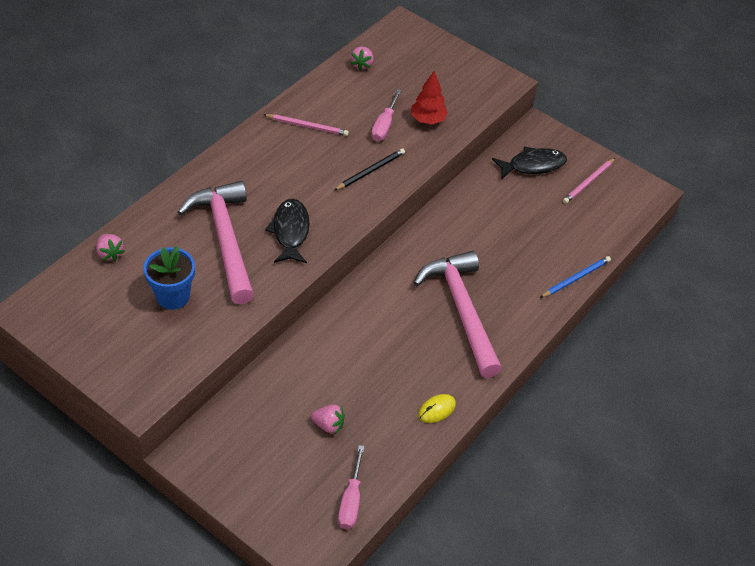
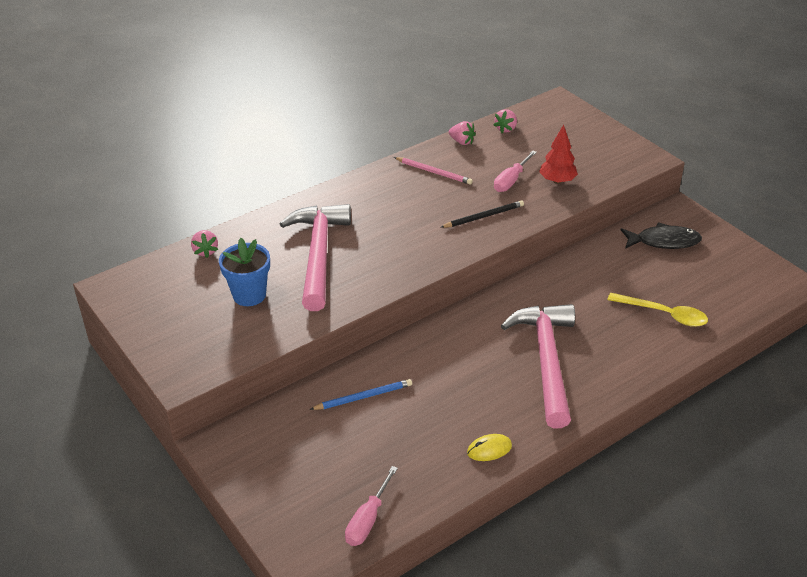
camera: 20 degrees right, 10 degrees down
black fish [265,199,310,263] -> none
pink strawberry [311,404,345,435] -> pink strawberry moved to [449,121,476,145]
blue pencil [540,256,611,298] -> blue pencil moved to [310,379,412,410]
pink pencil [563,158,615,204] -> none
none -> yellow spoon [607,293,708,327]

